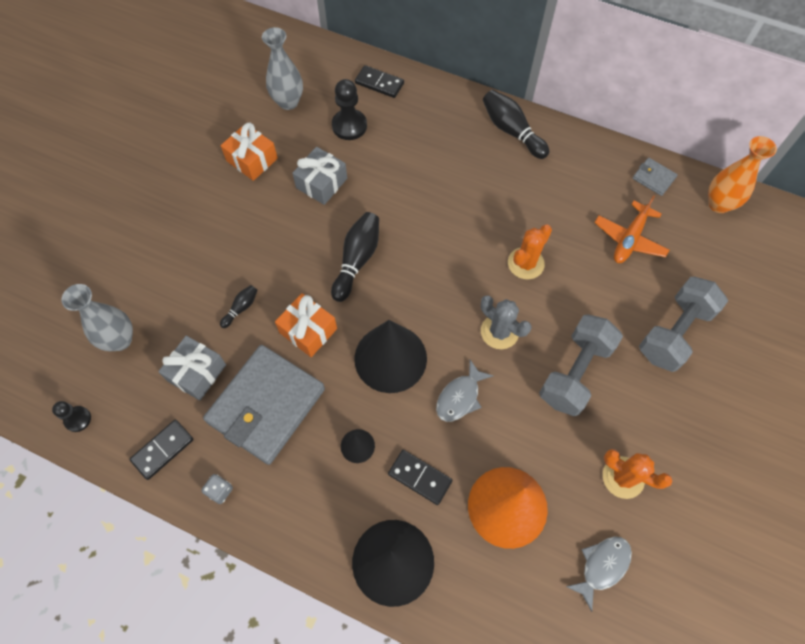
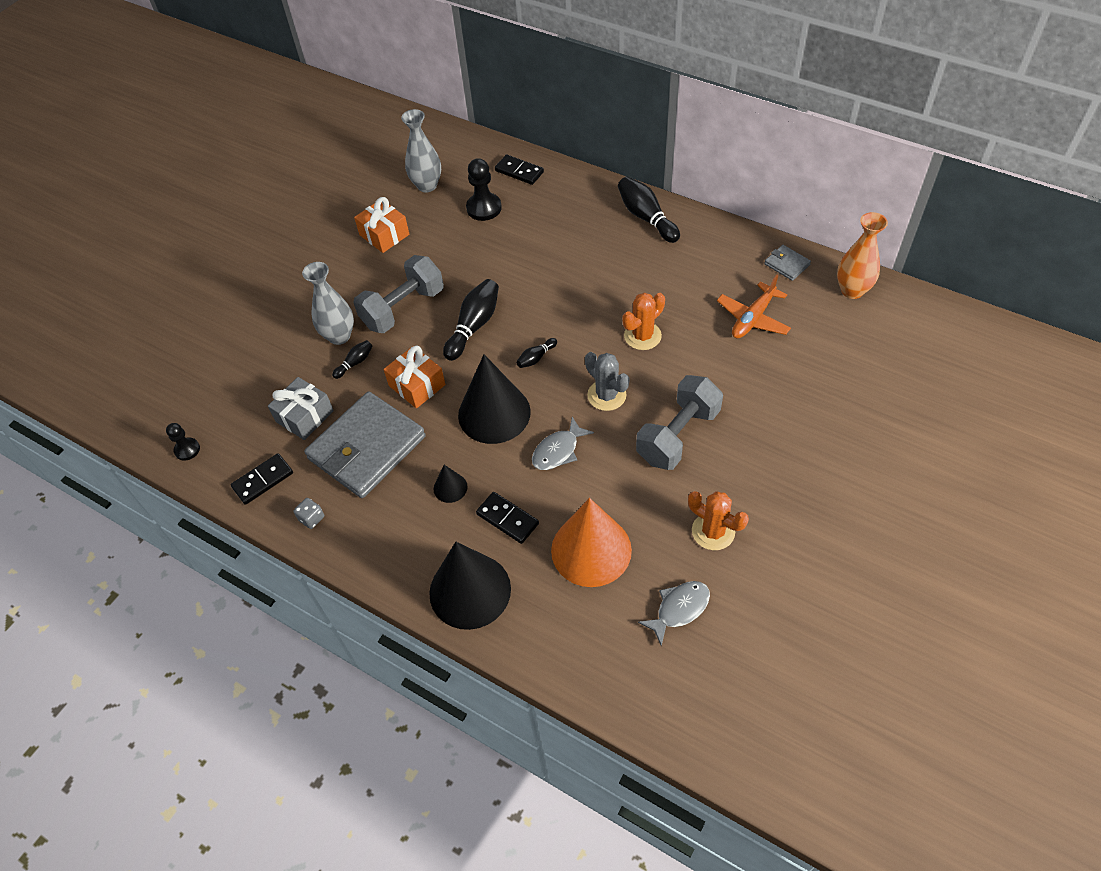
camera: 10 degrees right, 10 degrees down
grey vase [61,284,133,351] -> grey vase moved to [302,262,354,345]
grey gift [292,147,347,205] -> none
grey dumbbell [639,277,728,372] -> grey dumbbell moved to [353,255,444,333]
none -> black bowling pin [516,338,557,368]

